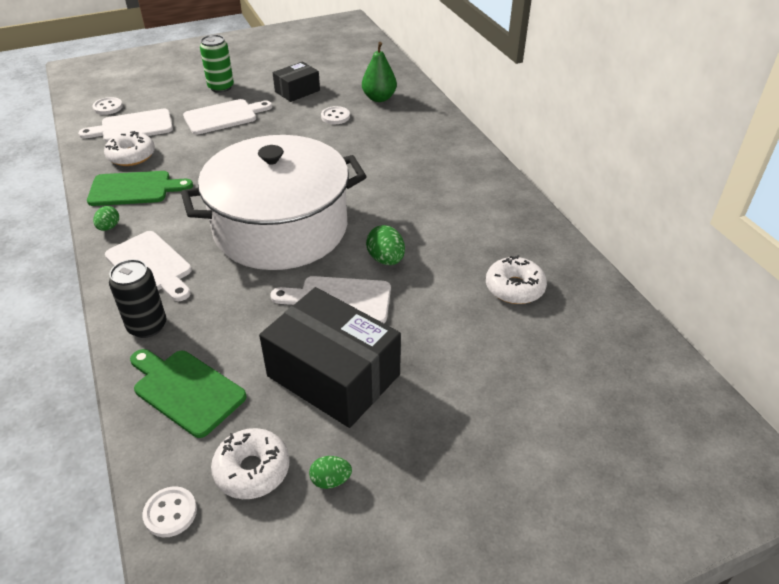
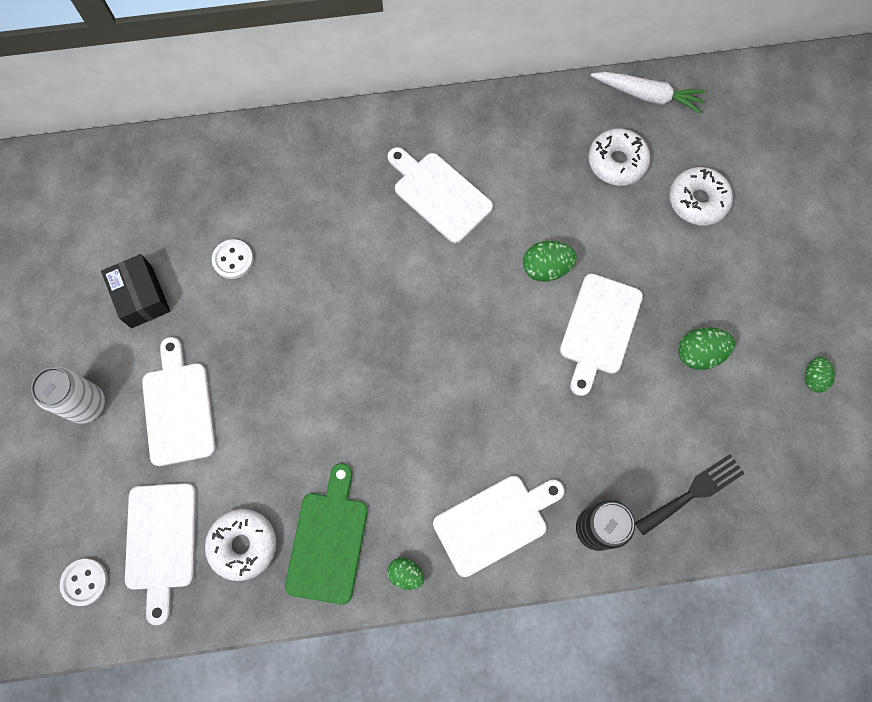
camera: 75 degrees left, 30 degrees up
green cutting board [130,349,247,438] -> black fork [635,454,745,535]
white button [142,486,197,537] -> none
white pot [181,135,367,270] -> none
green can [200,35,234,93] -> white can [31,367,105,424]
white donut [211,428,290,499] -> white donut moved to [669,167,733,225]
black box [259,287,401,428] -> green egg [678,327,735,370]
green pear [362,42,397,102] -> none
none -> white cutting board [388,147,493,243]
none -> white carrot [591,72,706,114]

